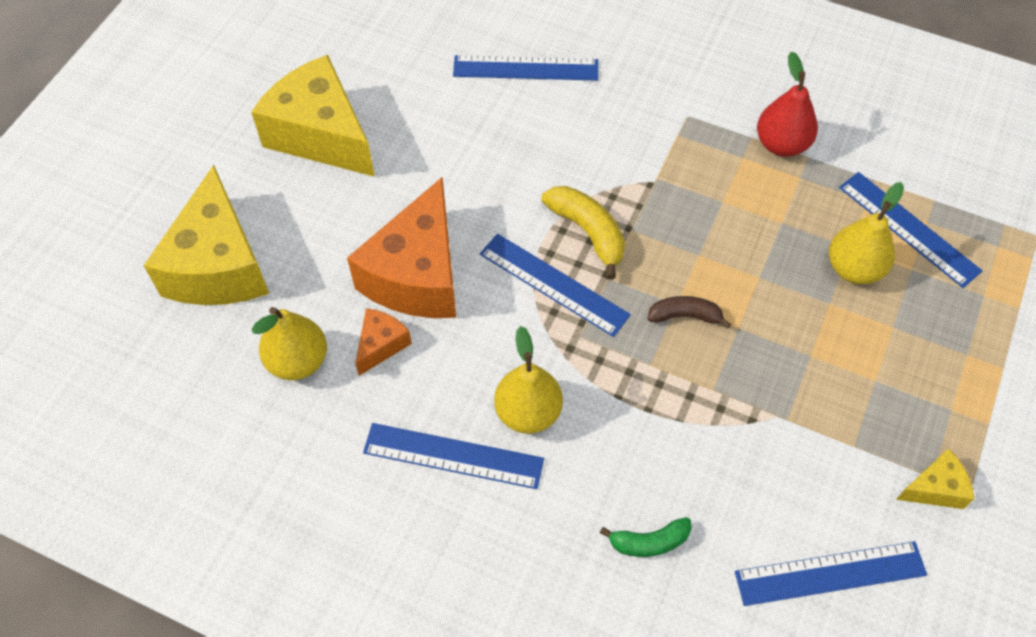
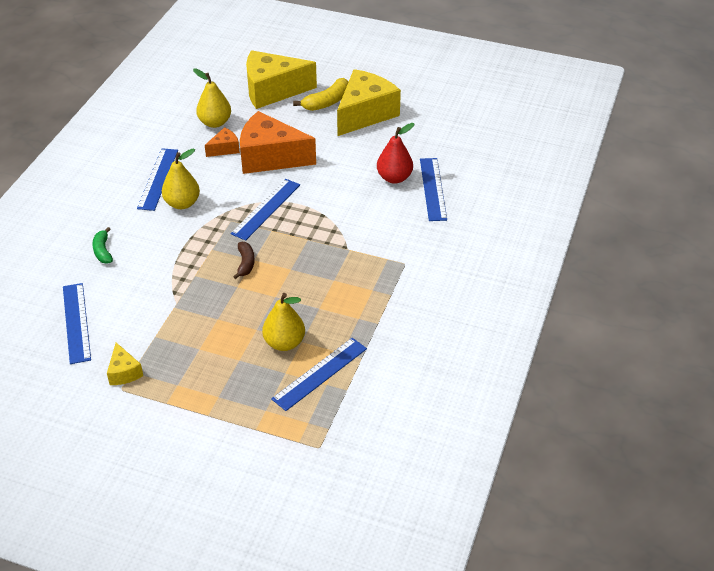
camera: 85 degrees right, 15 degrees down
orange cheese [355,308,412,376] -> orange cheese turned 60 degrees counterclockwise [205,127,240,157]
yellow banana [541,186,625,280] -> yellow banana moved to [293,78,348,111]
red pear [757,52,818,157] -> red pear moved to [377,123,415,184]

